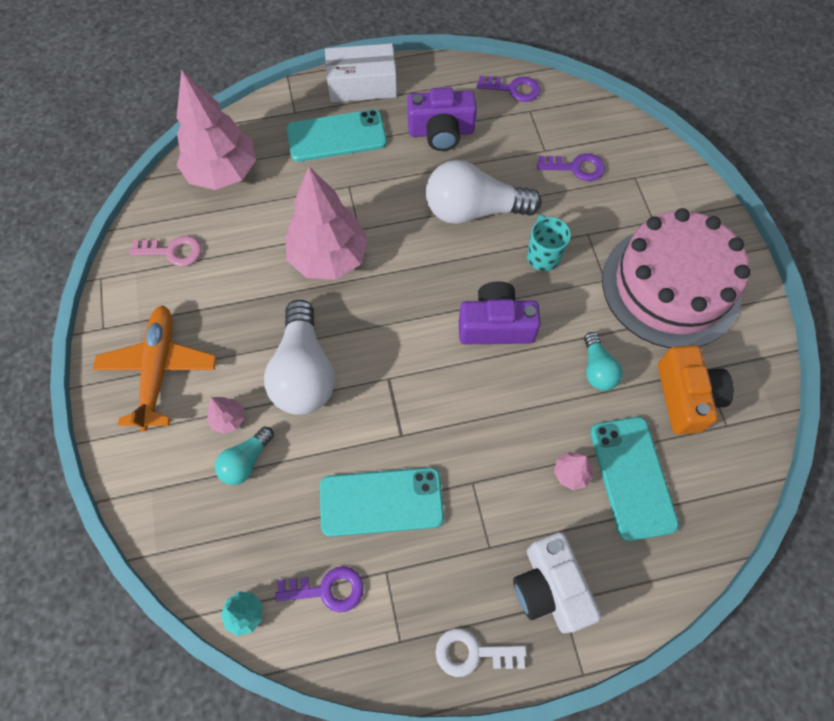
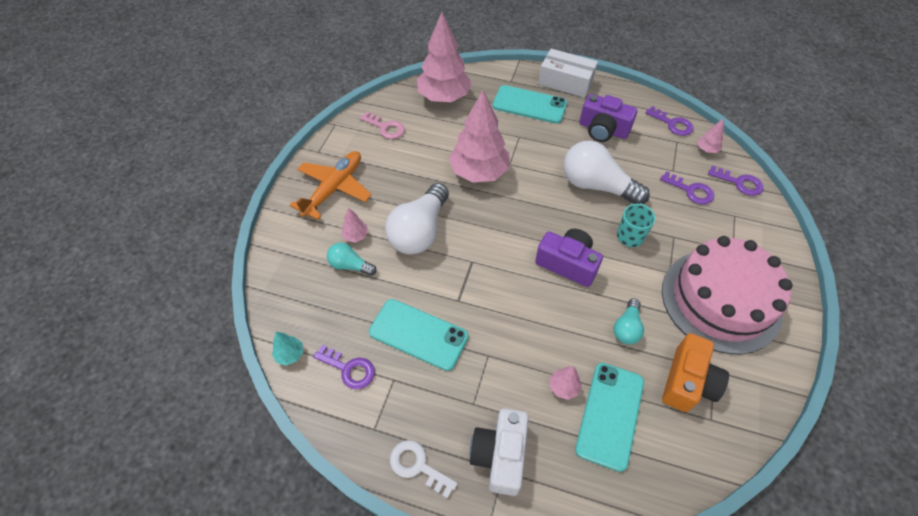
camera: 30 degrees right, 10 degrees down
turquoise light bulb [215,426,274,485] -> turquoise light bulb turned 45 degrees clockwise [327,243,376,276]
none -> pink tree [697,118,724,153]
none -> purple key [708,165,763,196]

